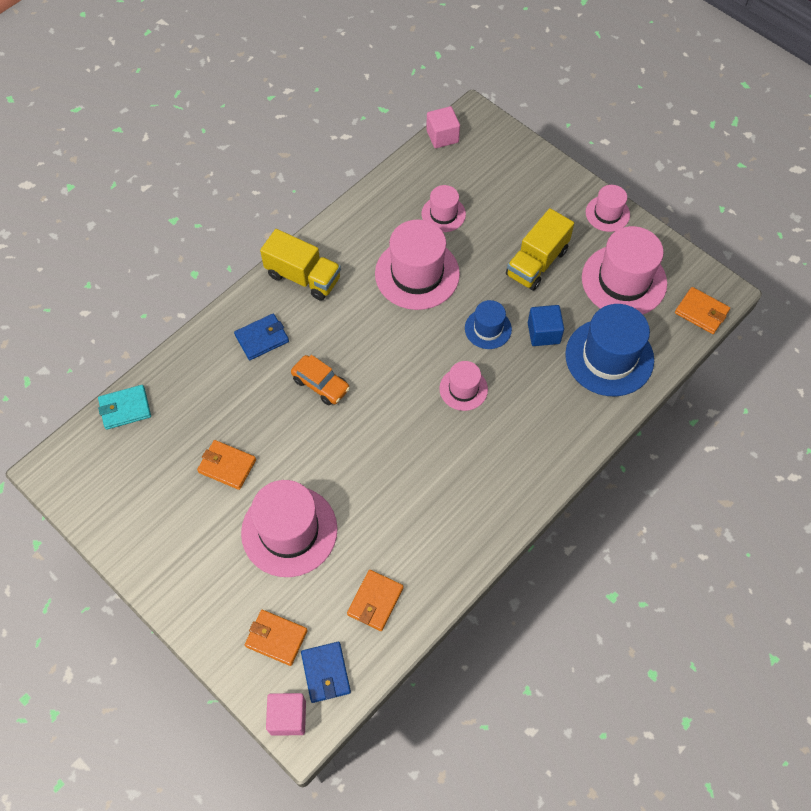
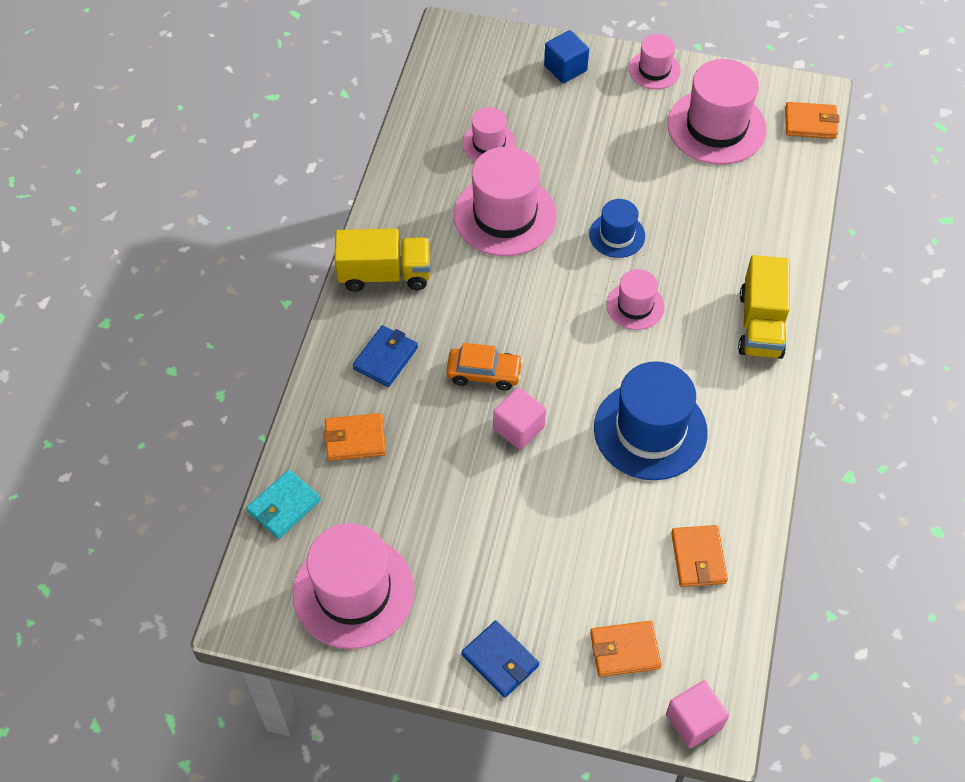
camera: 30 degrees left, 5 degrees down
orange wallet [197,440,256,490] -> orange wallet moved to [324,413,386,461]
pink hat [241,480,337,577] -> pink hat moved to [293,523,414,649]
blue wallet [301,642,351,703] -> blue wallet moved to [461,620,539,698]
pink cube [426,106,460,148] -> pink cube moved to [493,387,546,450]
yellow truck [506,208,574,291] -> yellow truck moved to [738,255,790,359]
blue cube [528,305,564,346] -> blue cube moved to [544,30,589,83]
blue hat [565,304,654,396] -> blue hat moved to [594,361,708,480]

